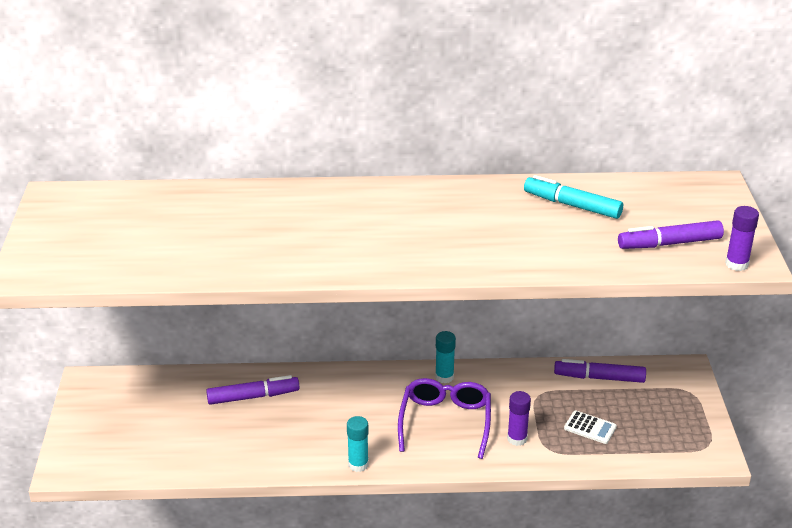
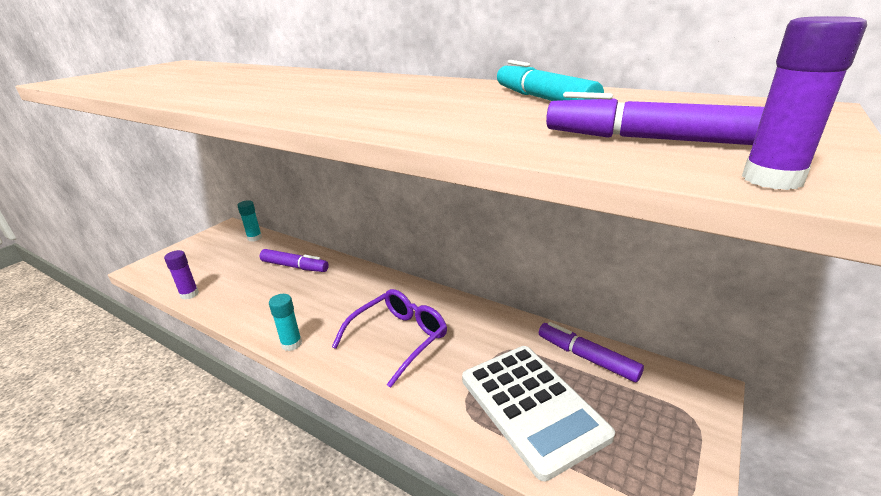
camera: 35 degrees right, 5 degrees down
turquoise glue stick [435,331,456,383] -> turquoise glue stick moved to [237,200,262,242]
purple glue stick [507,391,531,446] -> purple glue stick moved to [164,250,199,300]
white calculator [564,410,617,444] -> white calculator [462,346,615,481], size x2.42

